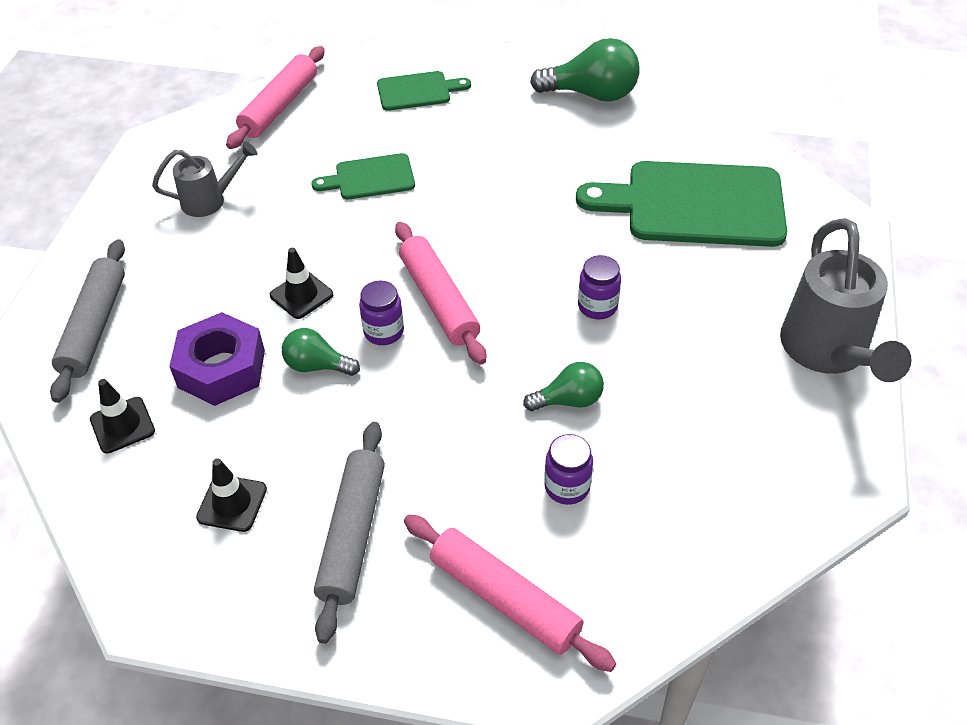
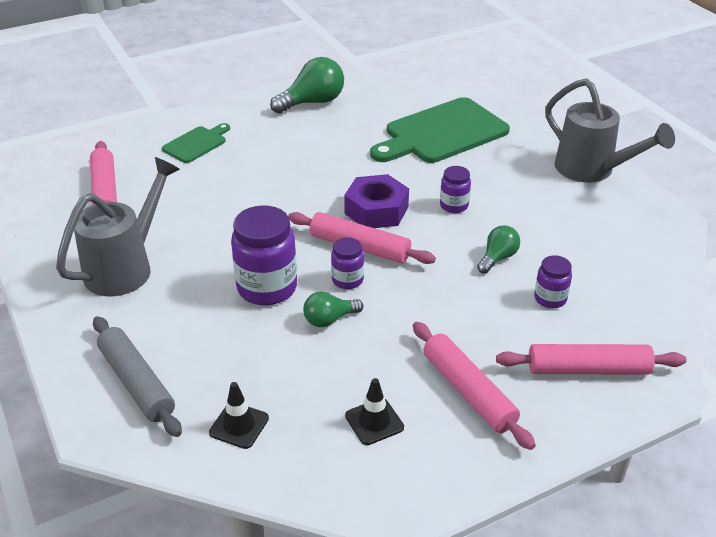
camera: 40 degrees left, 10 degrees down
grey watering can [152,141,257,217] -> grey watering can [56,157,180,296], size x1.77
purple nut [169,312,265,406] -> purple nut moved to [344,174,409,228]
black traffic cone [270,248,333,319] -> purple jar [231,205,297,305]
green cutting board [311,153,415,200] -> none
grey rolling pin [314,422,385,644] -> pink rolling pin [413,322,536,450]

